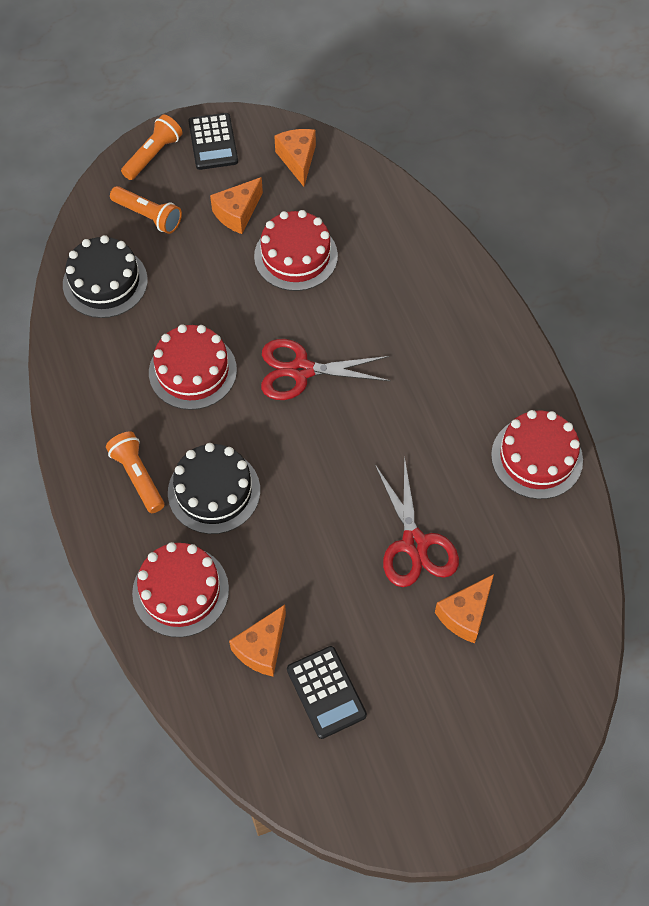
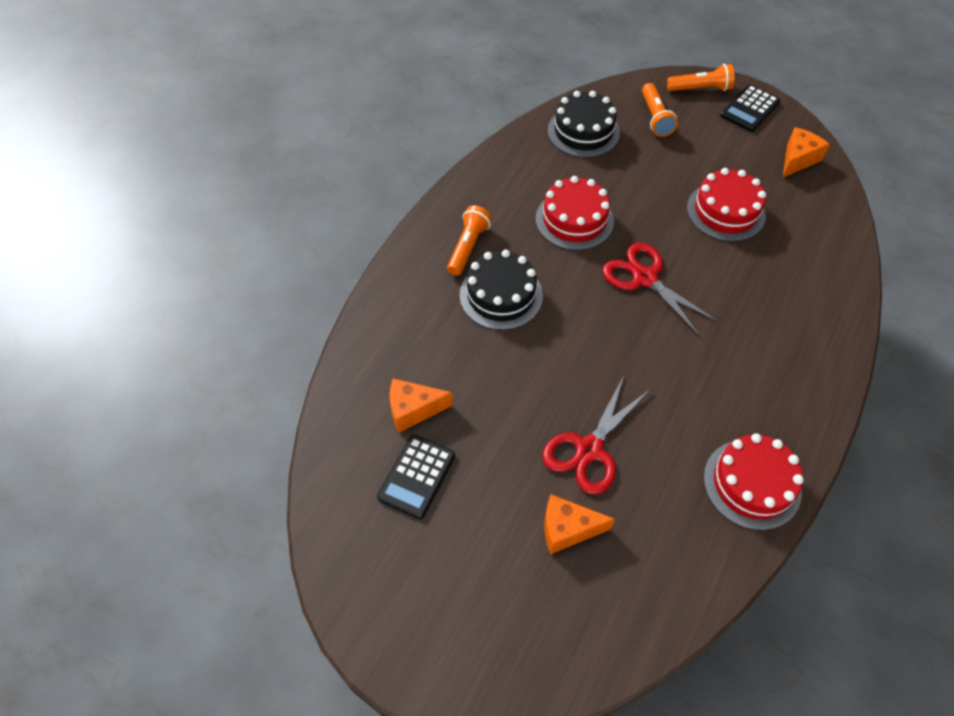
camera: 50 degrees right, 5 degrees down
red cake [132,542,229,637] -> none
orange cheese [210,177,263,234] -> none

